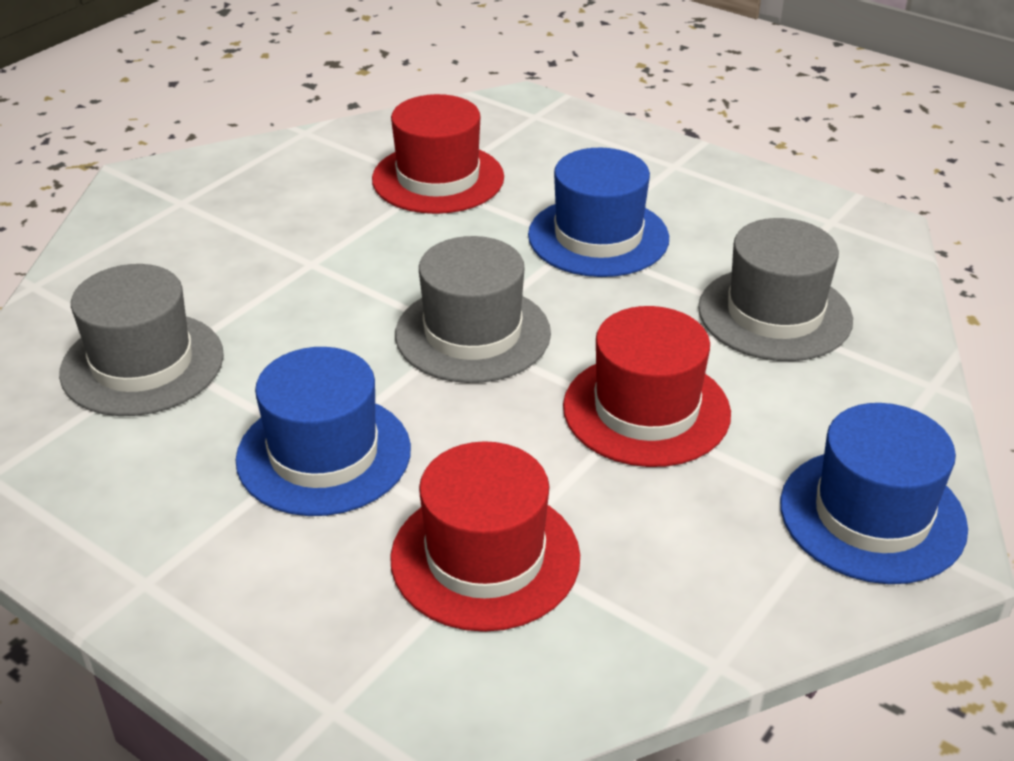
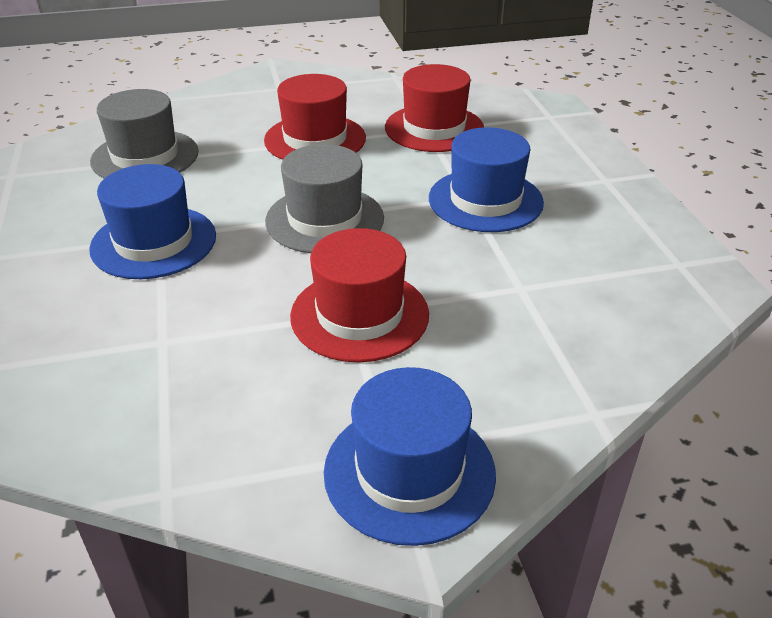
camera: 40 degrees right, 0 degrees up
red hat [390,441,580,632] -> red hat moved to [264,74,366,160]
grey hat [698,218,853,361] -> none

